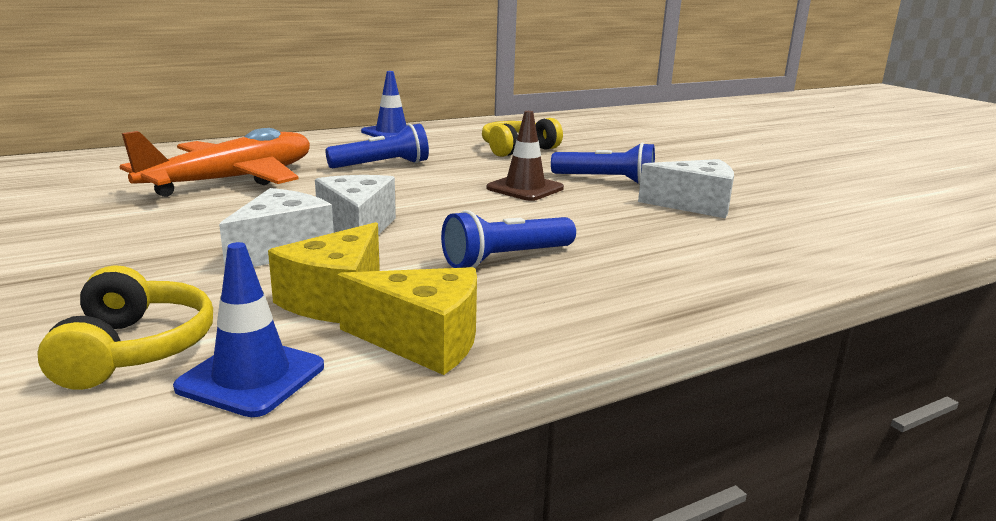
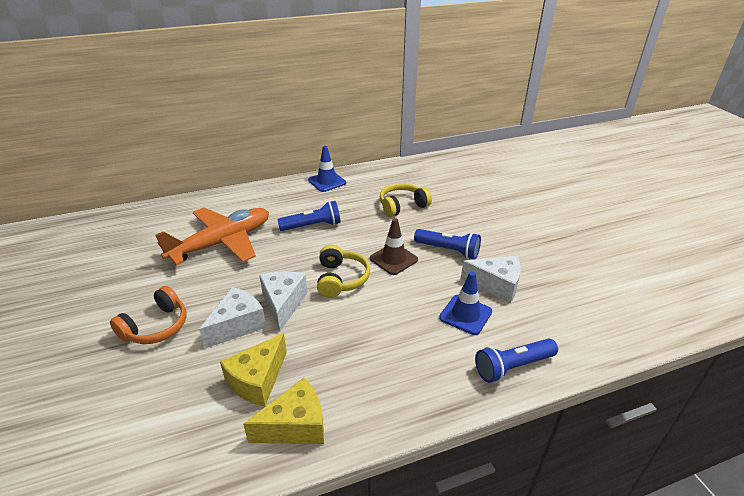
camera: 10 degrees right, 15 degrees up
yellow headphones [37,265,213,390] -> yellow headphones moved to [317,245,370,298]
blue traffic cone [173,242,324,417] -> blue traffic cone moved to [439,272,492,335]
yellow cheese [337,267,477,375] -> yellow cheese turned 45 degrees counterclockwise [243,378,324,444]
blue flashlight [441,210,576,268] -> blue flashlight moved to [475,339,558,383]
none -> orange headphones [110,286,186,344]

